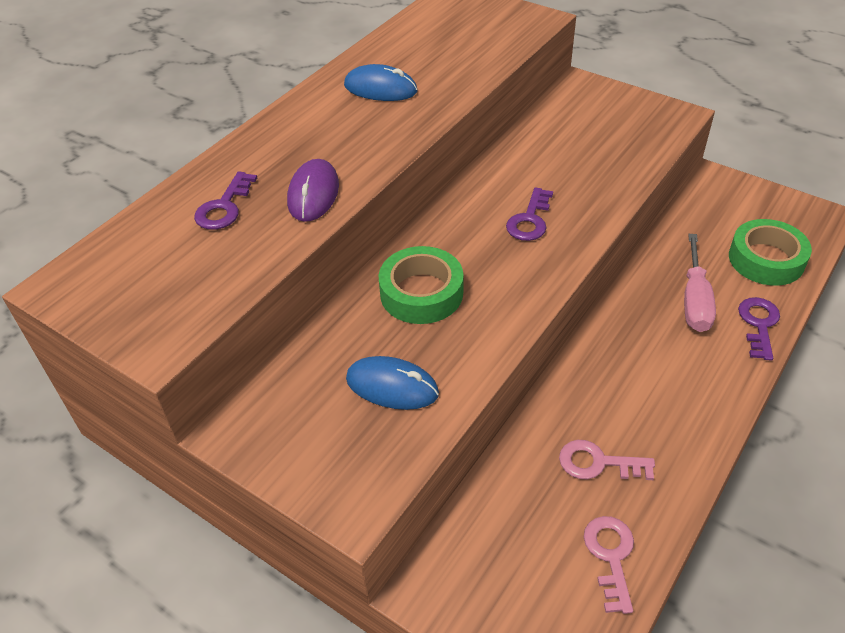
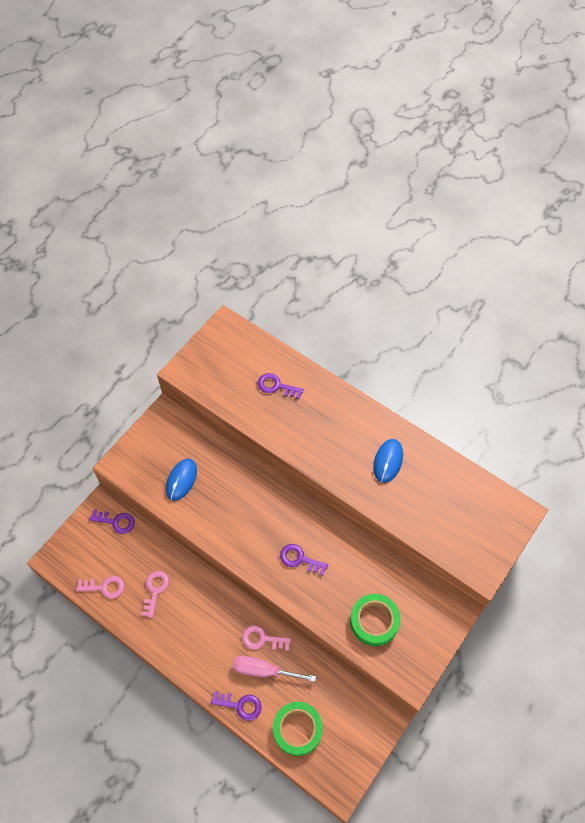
camera: 90 degrees right, 15 degrees up
purple mouse [287,159,339,222] -> none
green tape [379,246,464,324] -> green tape moved to [350,594,401,646]
none -> purple key [89,509,135,534]
none -> pink key [242,625,291,651]

